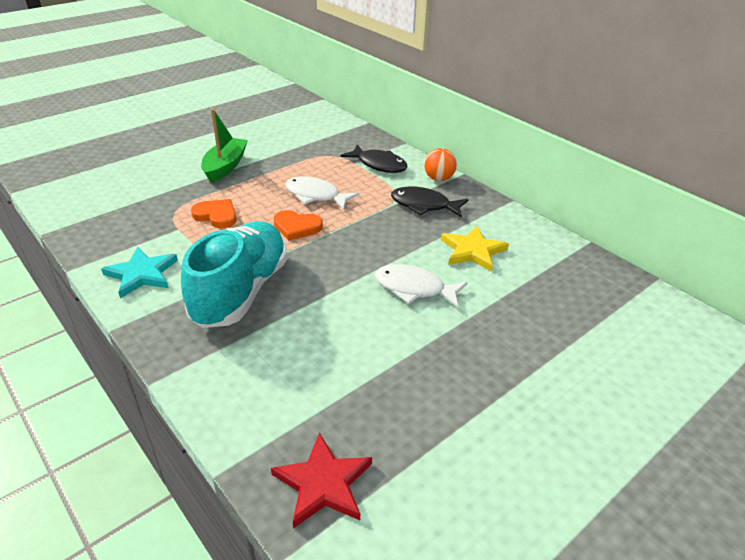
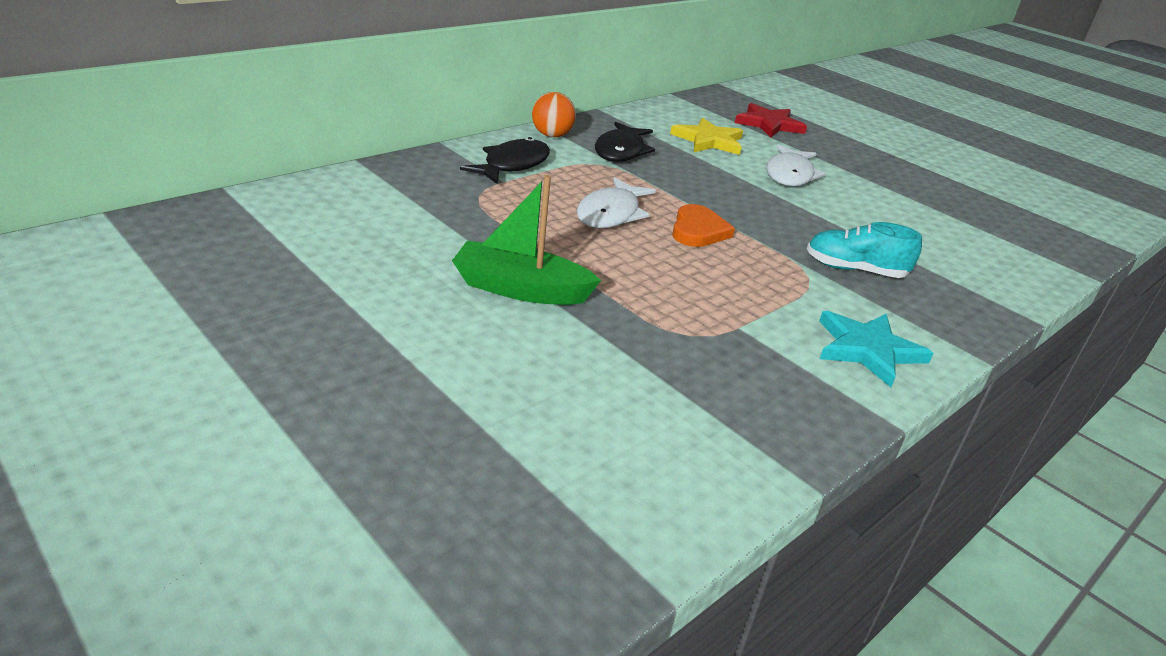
camera: 95 degrees left, 5 degrees down
turquoise shoe [181,221,288,328] -> turquoise shoe [807,222,922,278], size x0.53
orange heart [191,199,237,228] -> none
red star [271,433,372,528] -> red star moved to [735,103,807,137]

